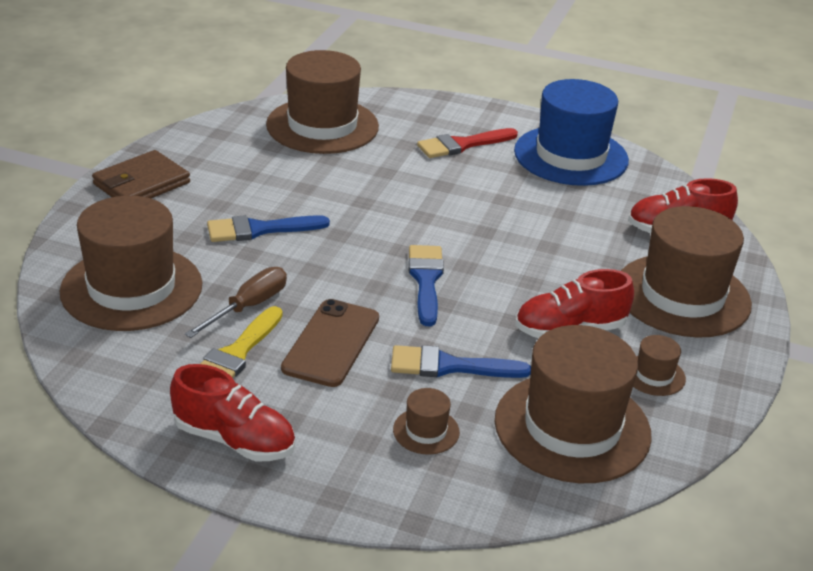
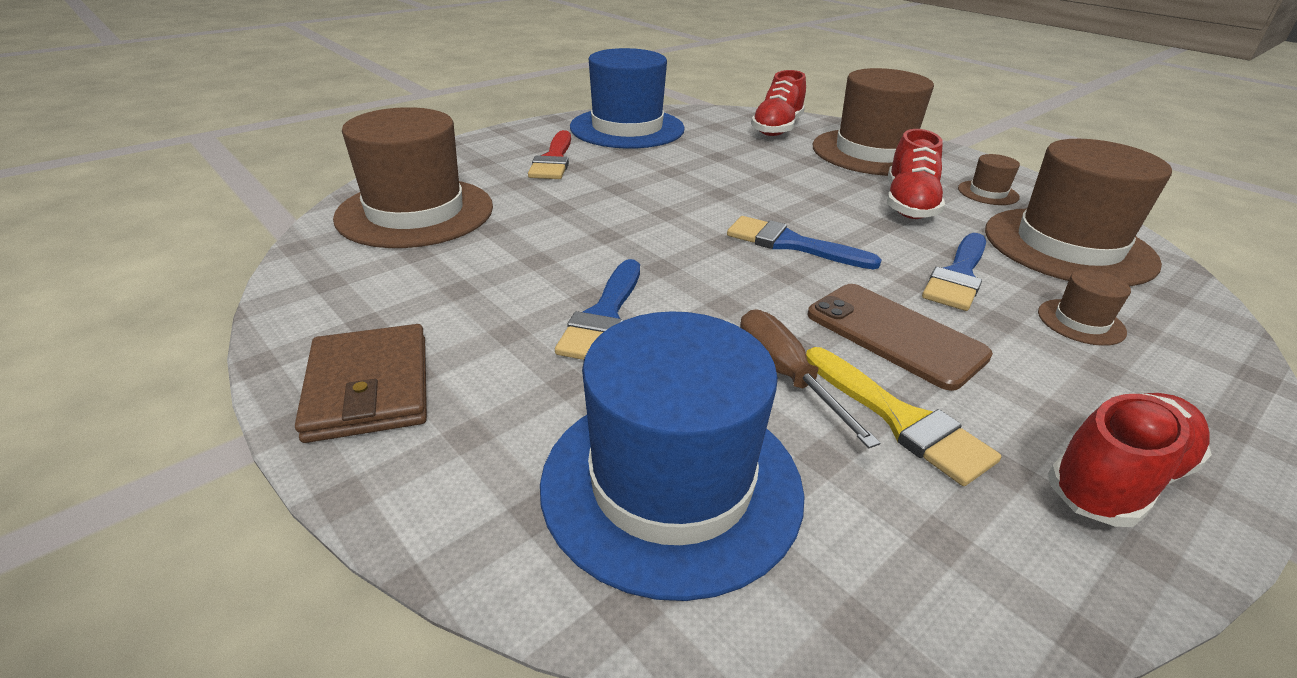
camera: 60 degrees left, 0 degrees up
brown hat [59,196,202,331] -> blue hat [540,311,805,601]

